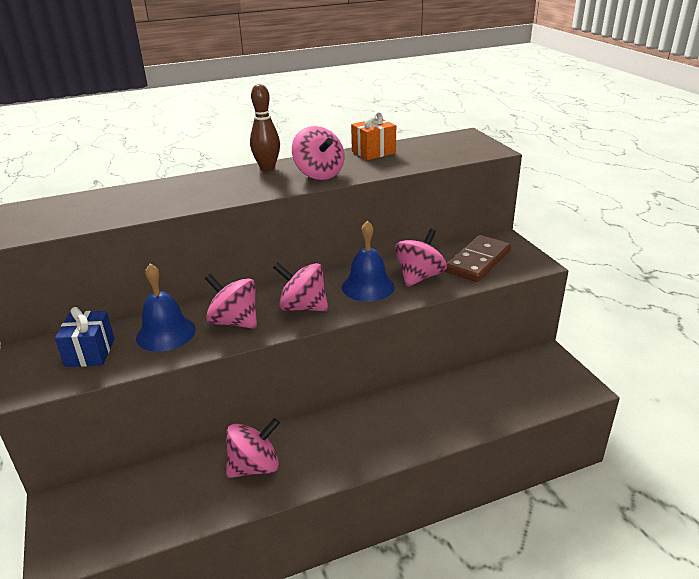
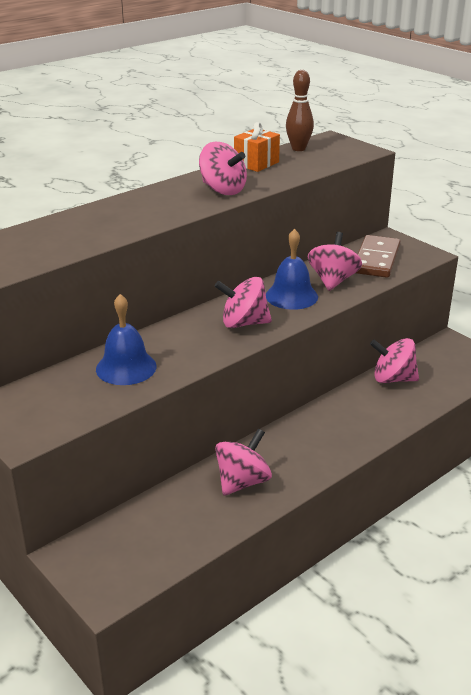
camera: 20 degrees left, 0 degrees up
blue gift [55,307,115,367] -> none
pink spinning top [205,274,257,329] -> pink spinning top moved to [370,338,419,383]
brown bowling pin [250,84,280,171] -> brown bowling pin moved to [286,70,314,151]

